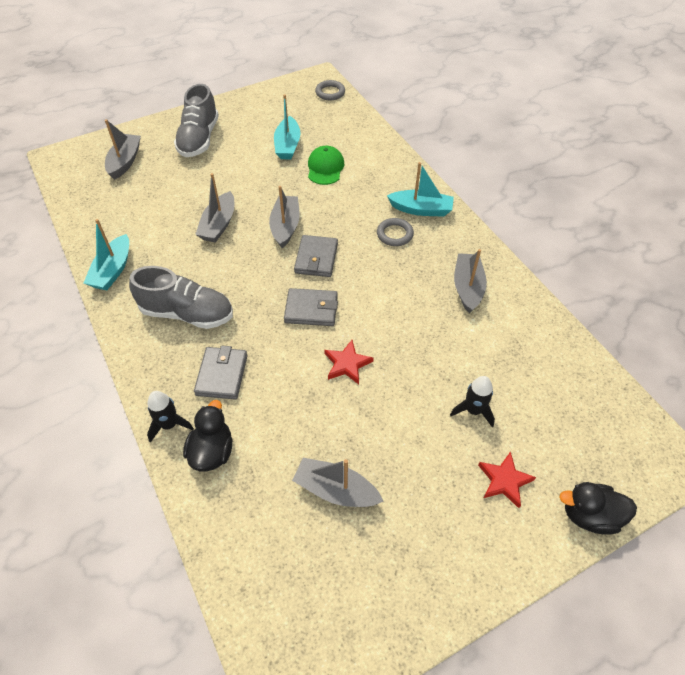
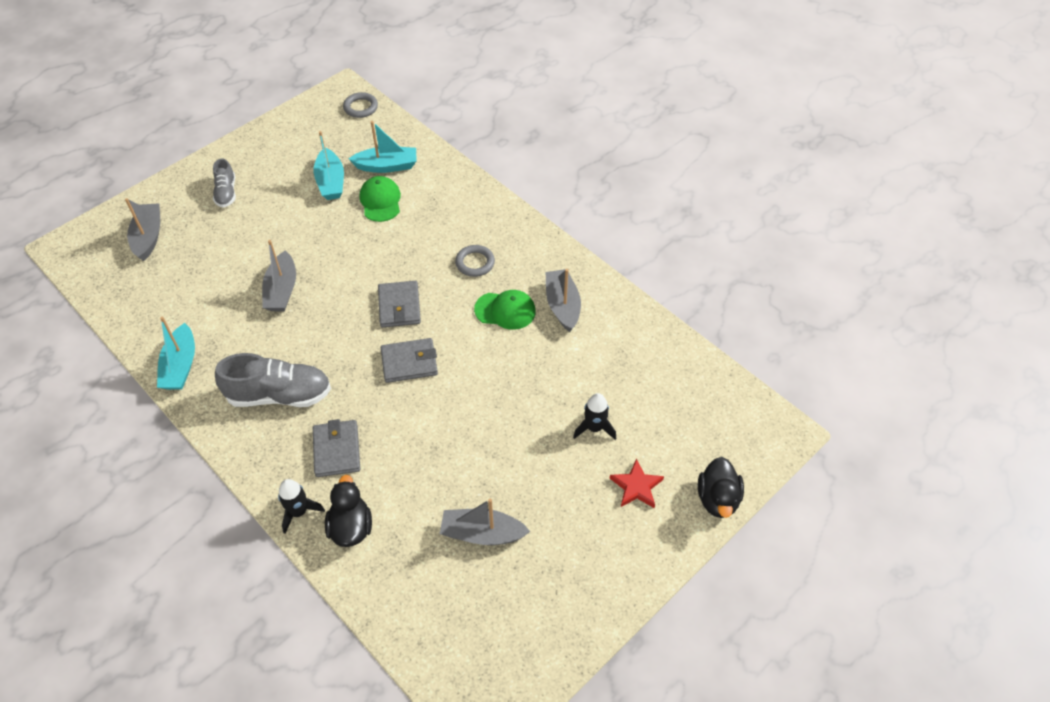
camera: 15 degrees left, 0 degrees up
grey shoe [174,84,219,157] -> grey shoe [213,158,236,208], size x0.56
grey boat [269,186,300,248] -> none
red star [324,340,374,384] -> none
turquoise boat [387,162,454,217] -> turquoise boat moved to [349,121,417,173]
black duck [559,482,637,535] -> black duck turned 75 degrees counterclockwise [698,457,744,518]
none -> green cap [474,290,536,330]

